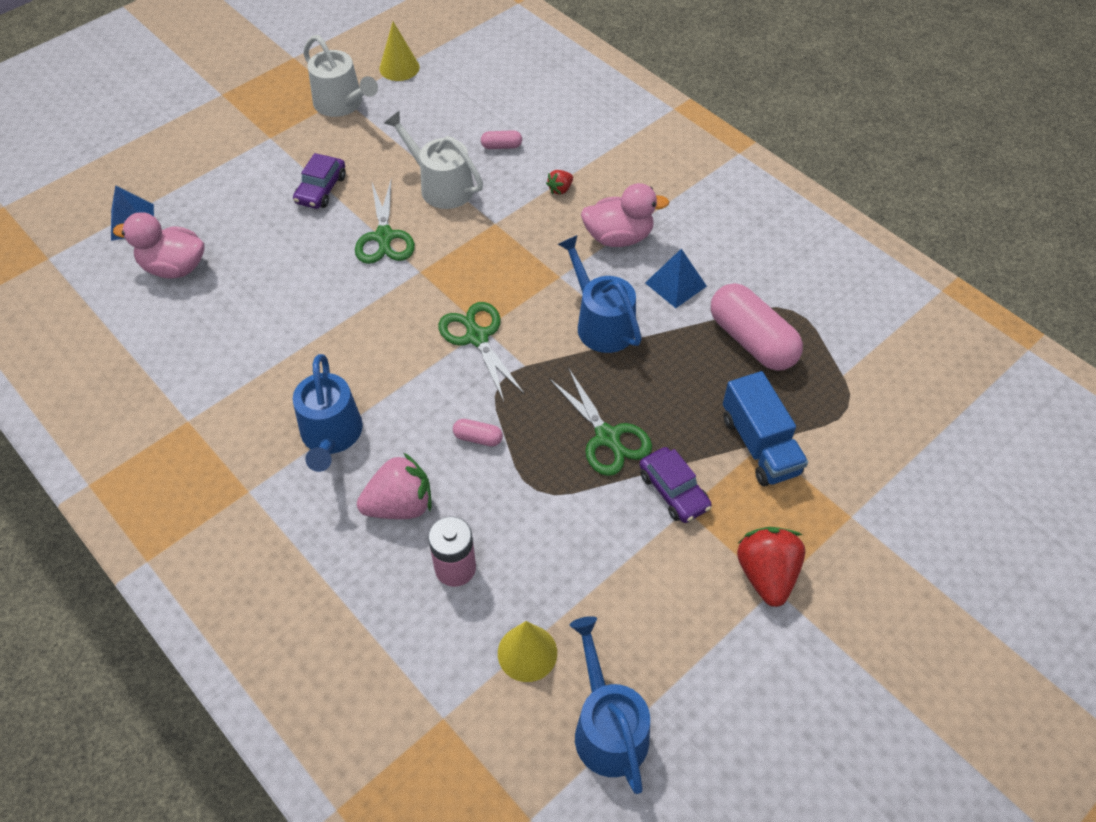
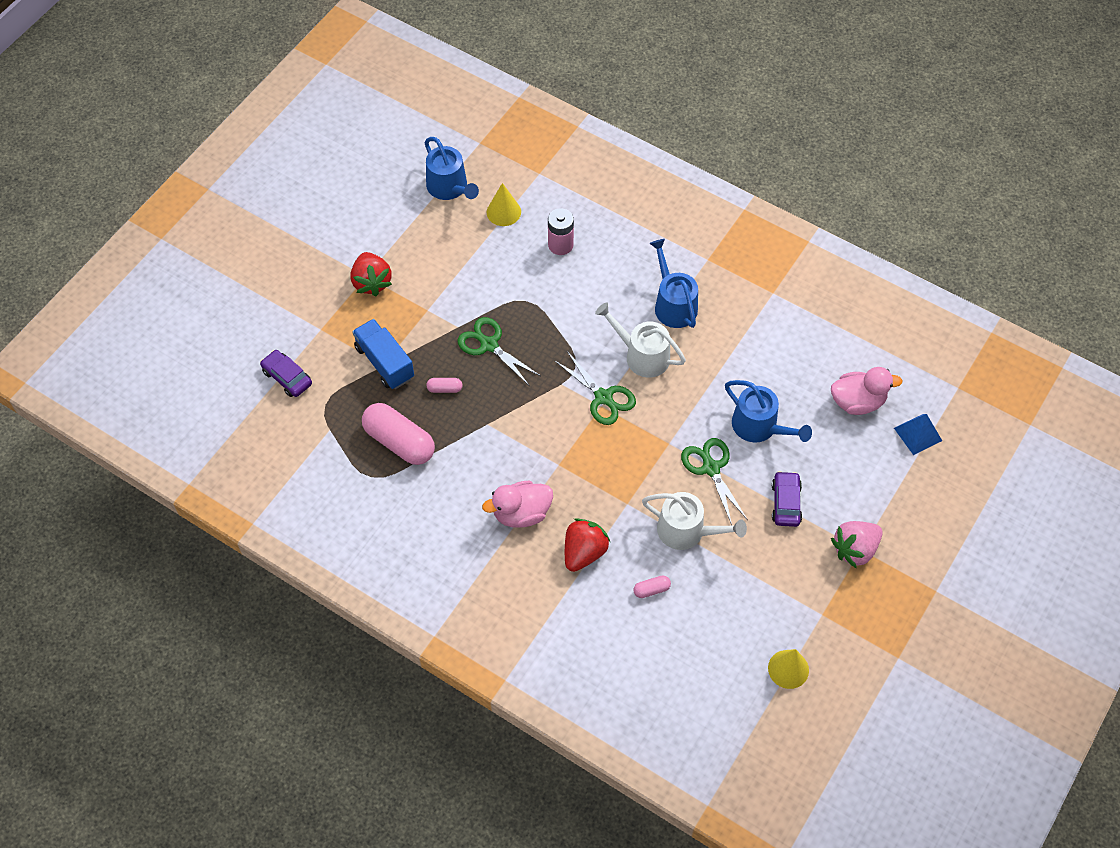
camera: 165 degrees right, 5 degrees up
white watering can [303,35,378,117] -> white watering can moved to [595,302,686,378]
pink strawberry [357,452,432,519] -> pink strawberry moved to [831,521,883,569]
pink capsule [453,419,503,447] -> pink capsule moved to [426,378,463,393]
red strawberry [546,170,573,195] -> red strawberry [565,518,610,572], size x2.06
blue watering can [558,235,642,353] -> blue watering can moved to [725,380,812,442]
purple car [640,447,712,523] -> purple car moved to [260,350,312,397]
blue pyramid [645,249,707,308] -> none

